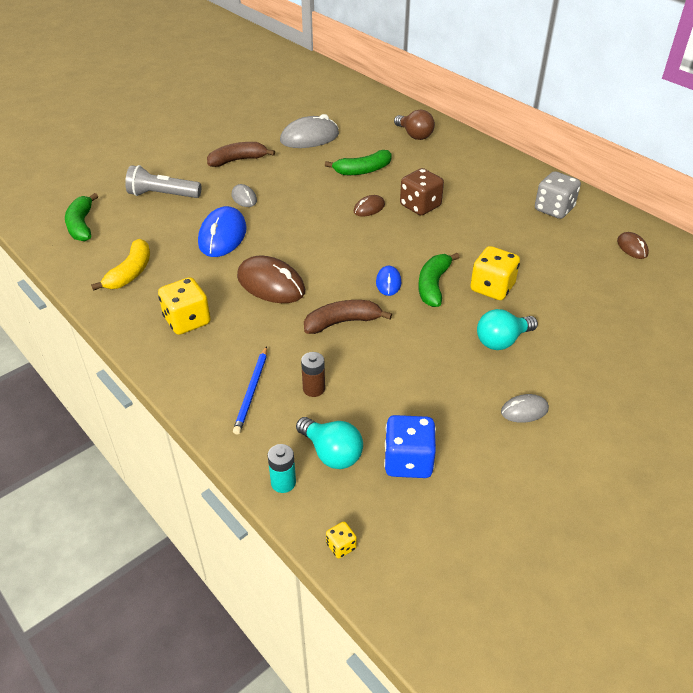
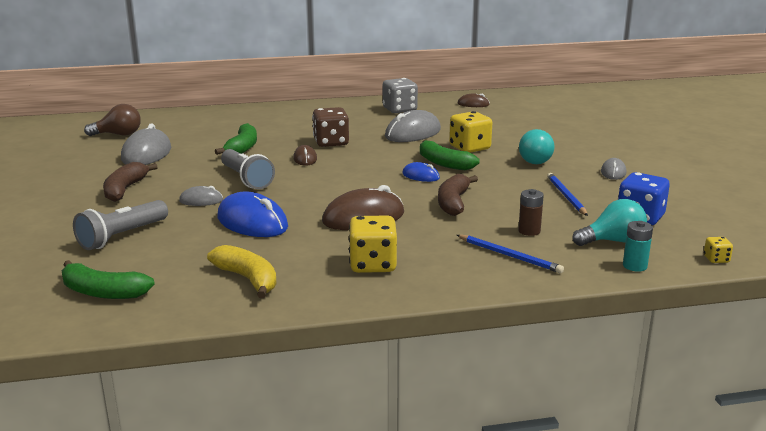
camera: 60 degrees left, 20 degrees down
brown light bulb [394,109,435,140] -> brown light bulb moved to [84,104,141,136]
none -> grey flashlight [221,149,275,189]
none -> grey mouse [385,110,441,142]
none -> blue pencil [547,173,588,216]

